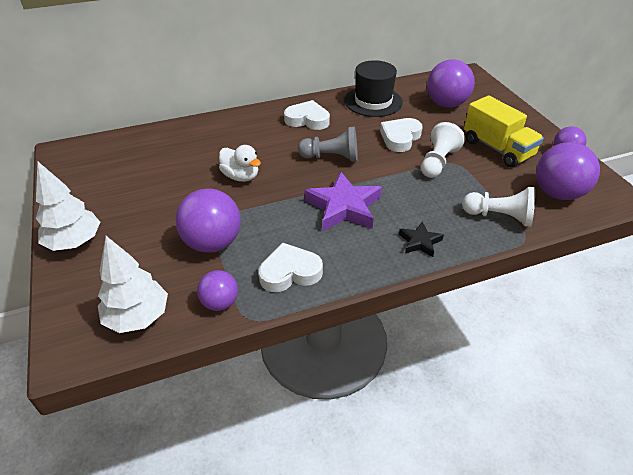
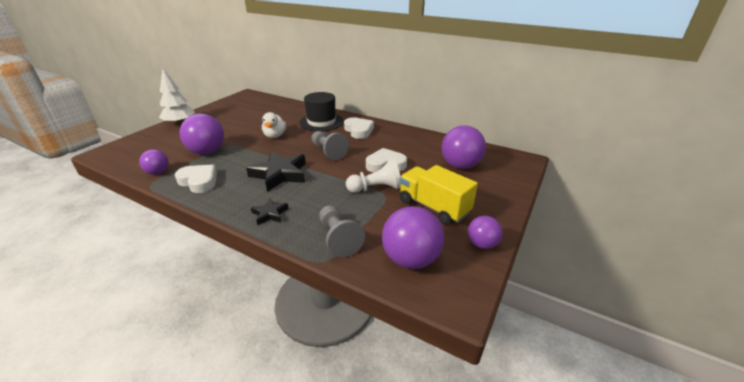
camera: 50 degrees right, 10 degrees down
white tree [98,236,168,333] -> none
purple star [305,172,382,231] -> black star [246,152,306,192]
black hat [344,60,403,117] -> black hat moved to [299,92,344,131]
white pawn [462,187,535,227] -> grey pawn [319,205,365,257]
yellow truck [464,95,544,167] -> yellow truck turned 120 degrees clockwise [399,165,478,225]

